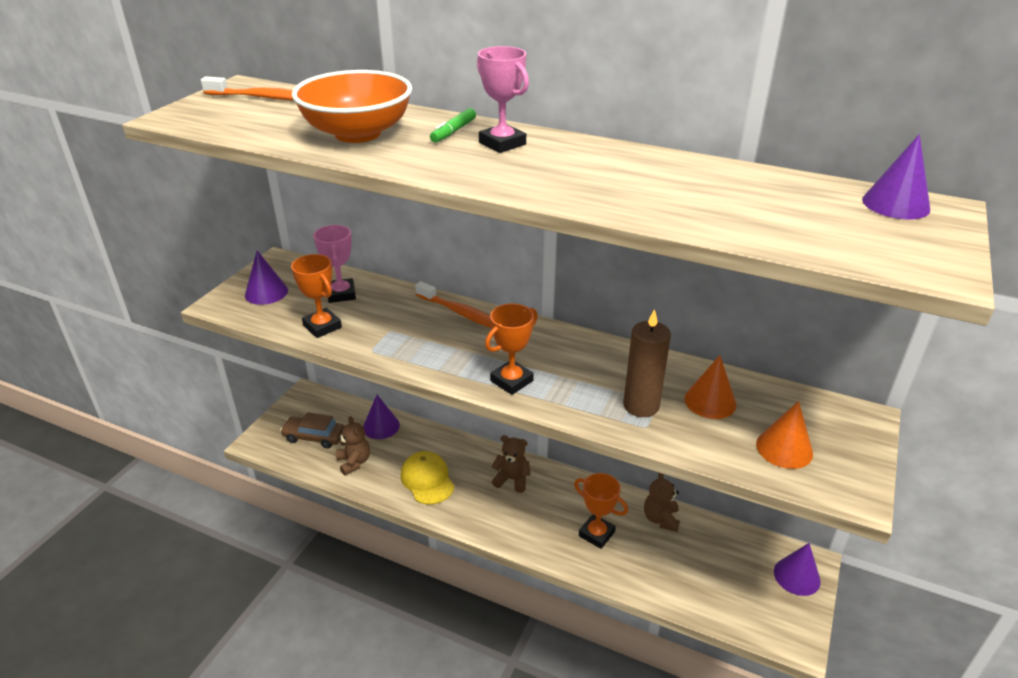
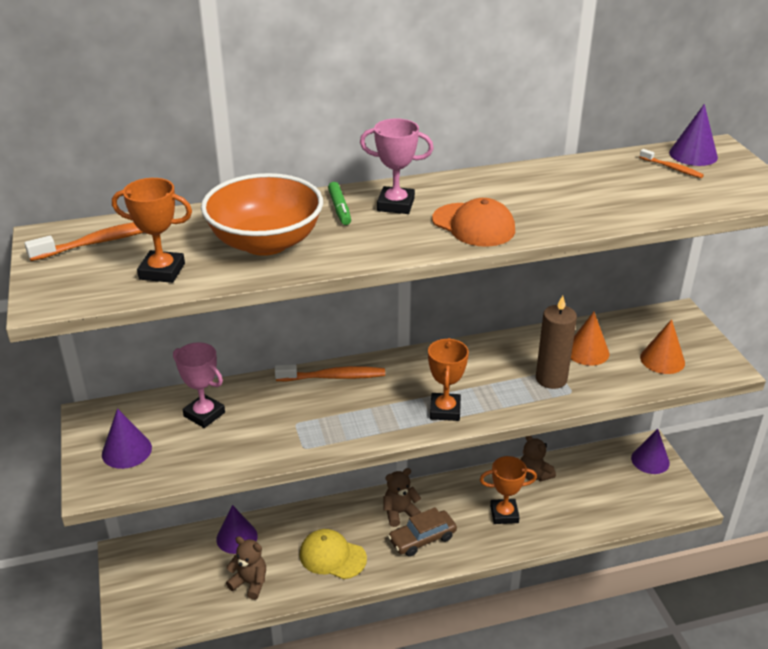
camera: 40 degrees left, 0 degrees up
brown car [280,412,345,449] -> brown car moved to [388,507,457,557]
orange trophy [291,254,342,338] -> orange trophy moved to [112,178,192,283]
none -> orange cap [432,198,515,247]
none -> orange toothbrush [640,149,704,178]

